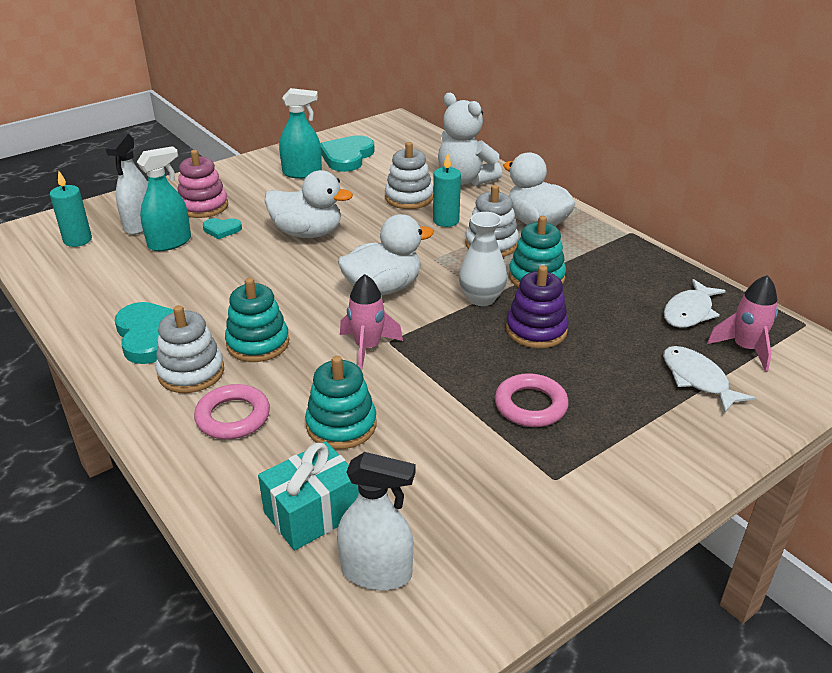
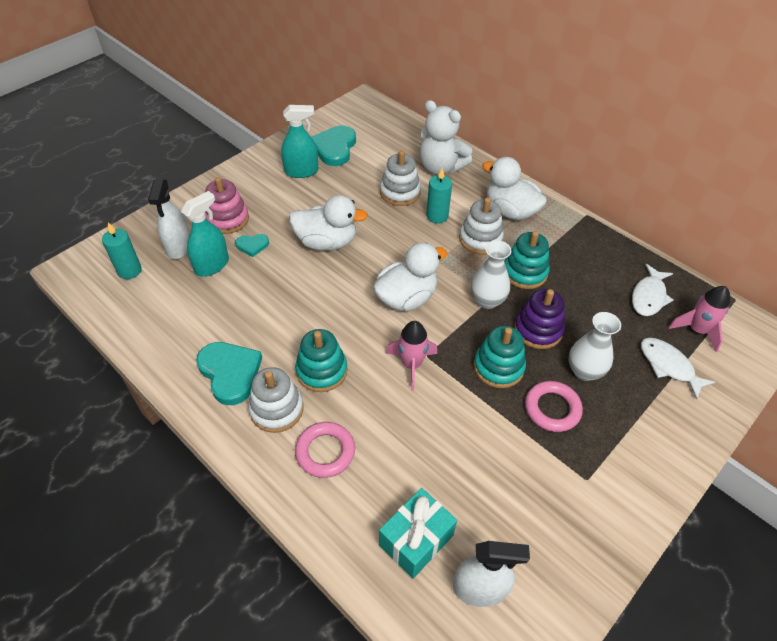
camera: 10 degrees left, 15 degrees up
turquoise stacking toy [305,356,377,449] -> turquoise stacking toy moved to [474,326,526,388]
none -> white vase [569,312,621,381]

